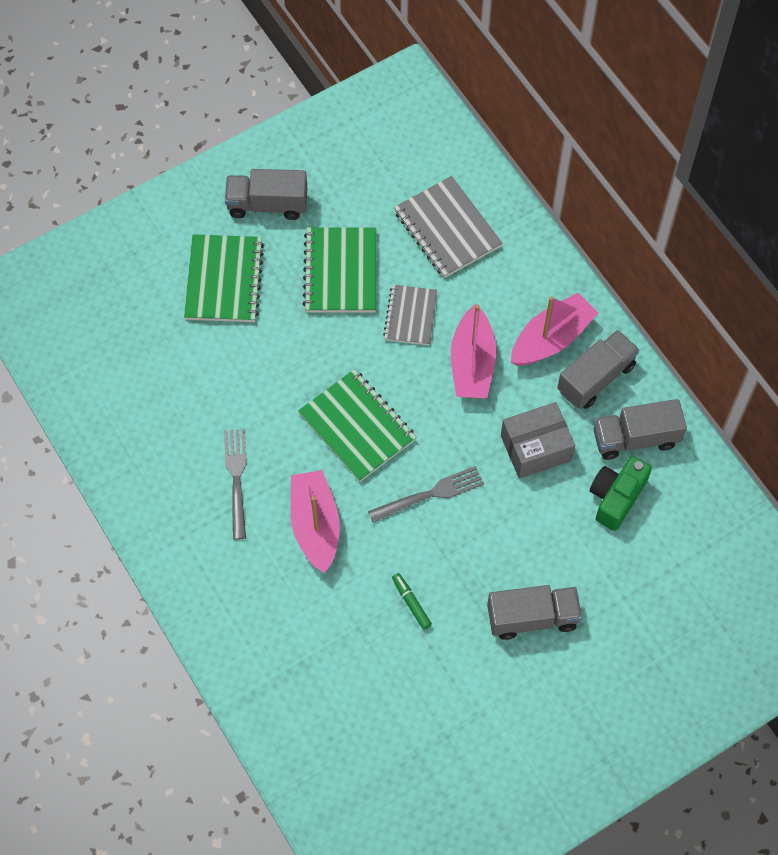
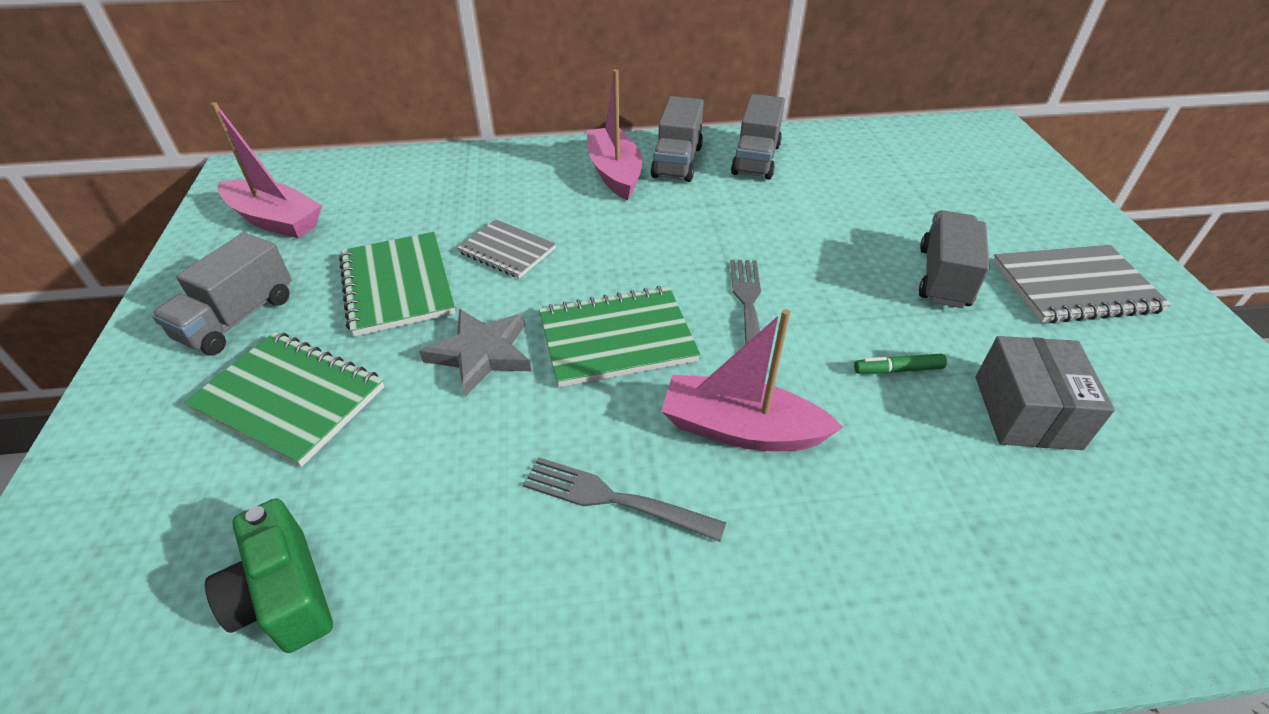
camera: 65 degrees left, 20 degrees down
green notebook [303,227,376,312] -> green notebook turned 45 degrees clockwise [339,232,456,337]
grey notebook [394,176,503,278] -> grey notebook moved to [993,245,1172,323]
pink boat [451,304,497,398] -> pink boat moved to [211,102,322,239]
grey box [501,402,575,479] -> grey box moved to [976,336,1115,450]
grey truck [557,330,639,409] -> grey truck turned 150 degrees counterclockwise [651,96,704,182]
green camera [590,456,652,531] -> green camera moved to [205,498,333,653]
none -> grey star [419,309,531,397]

